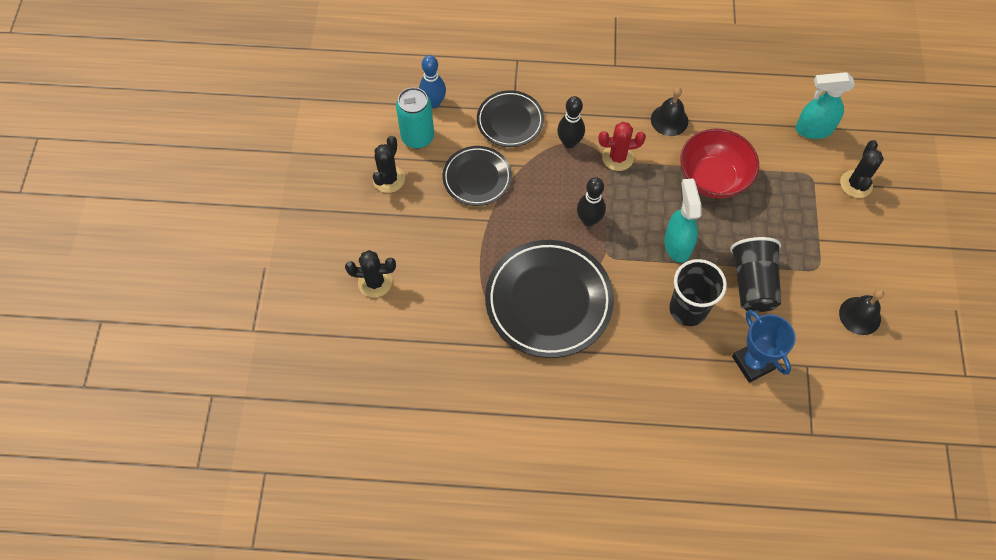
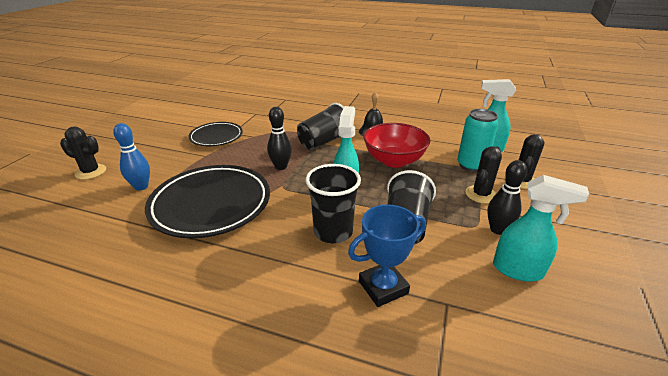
camera: 15 degrees right, 30 degrees down
black cactus [373,136,405,193] -> black cactus moved to [465,146,502,204]
turquoise can [396,87,434,149] -> turquoise can moved to [457,109,498,172]
blue bowling pin [419,55,446,109] -> blue bowling pin moved to [113,123,150,190]
black plate [477,90,544,147] -> none
black bowling pin [557,96,585,148] -> black bowling pin moved to [487,160,527,235]
red cactus [598,122,646,171] -> black cup [297,103,344,150]
blue trophy [732,310,796,382] -> blue trophy turned 75 degrees clockwise [348,204,426,307]
black bell [839,289,884,335] -> turquoise spray bottle [493,175,589,282]

